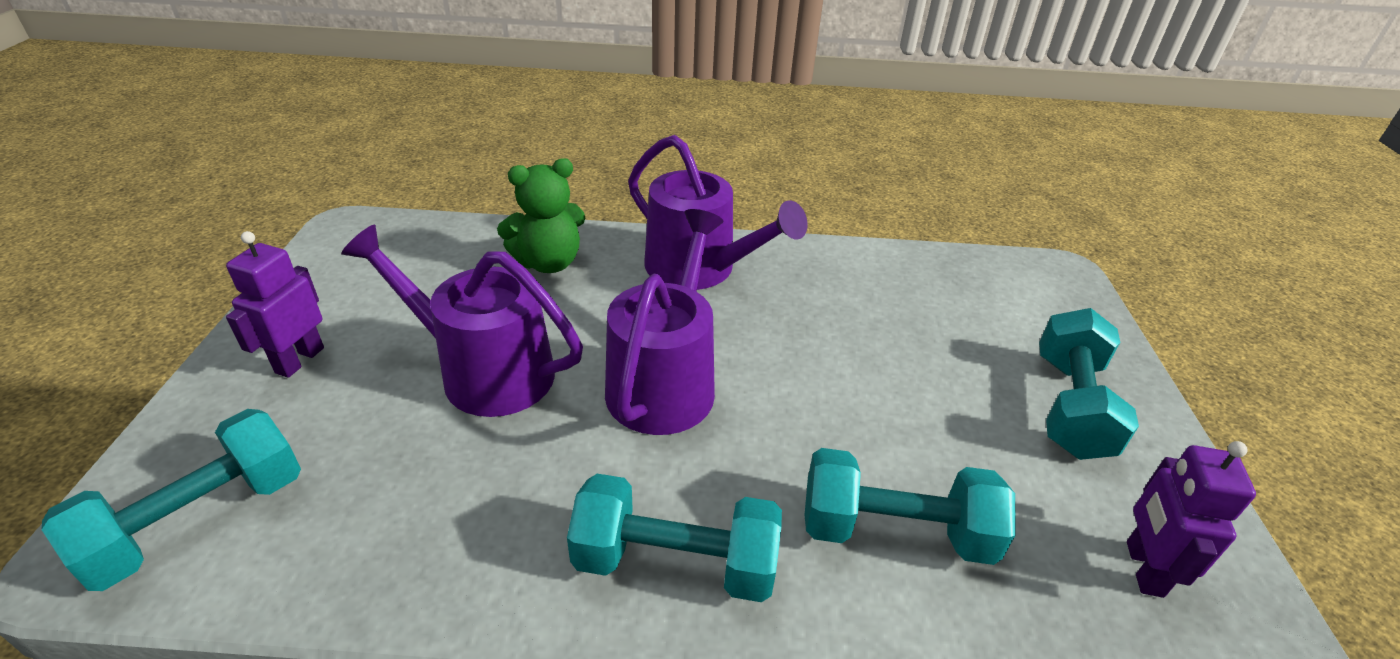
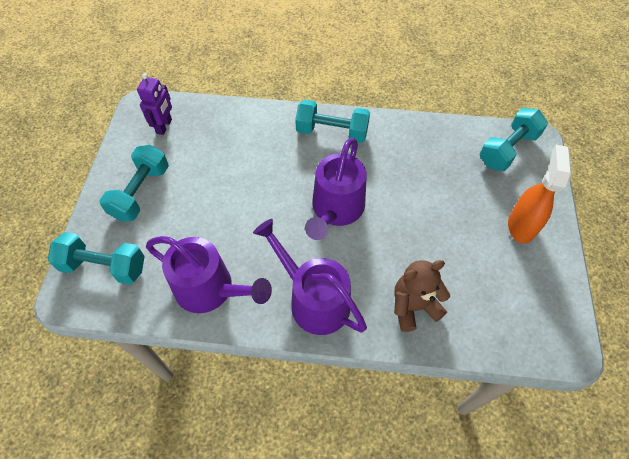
camera: 175 degrees left, 20 degrees up
purple robot [226,231,324,378] -> orange spray bottle [508,145,572,244]
purple watering can [341,225,583,417] -> purple watering can moved to [146,236,272,313]
green teddy bear [497,158,585,273] -> brown teddy bear [394,260,450,332]
turquoise dumbbell [805,448,1016,565] -> turquoise dumbbell moved to [48,232,145,285]

